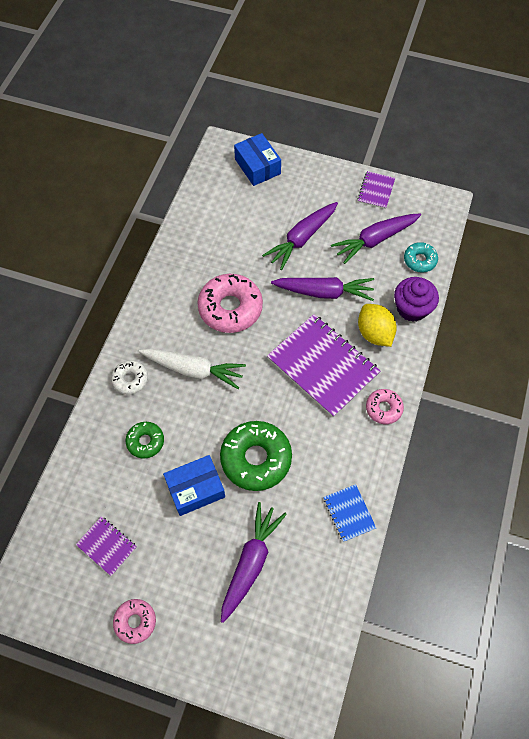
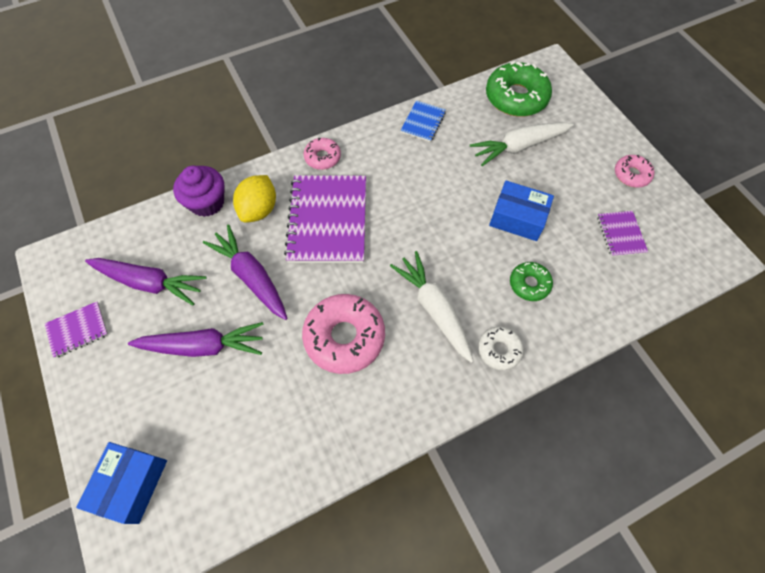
camera: 135 degrees left, 0 degrees up
green donut [220,421,292,491] -> green donut moved to [486,61,552,117]
purple carrot [221,502,287,623] -> white carrot [470,122,574,166]
turquoise donut [404,242,438,273] -> none

